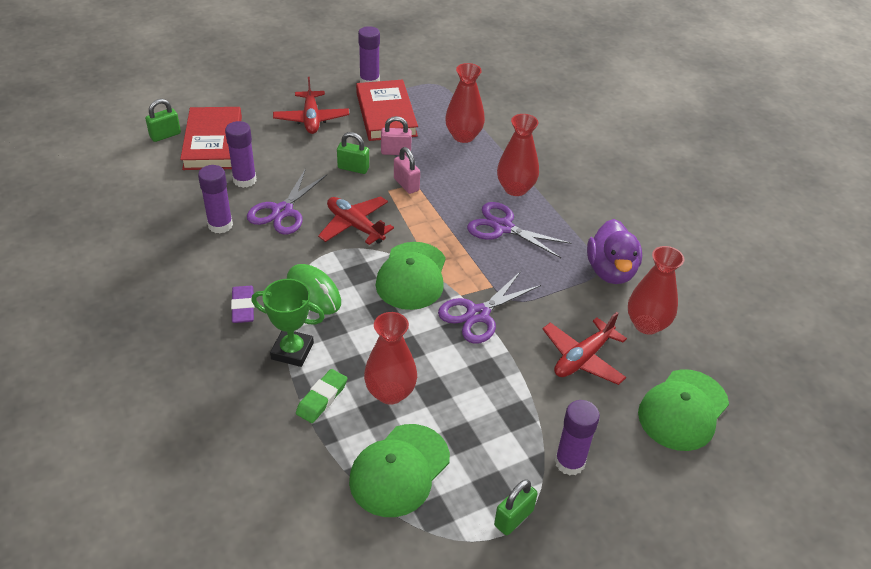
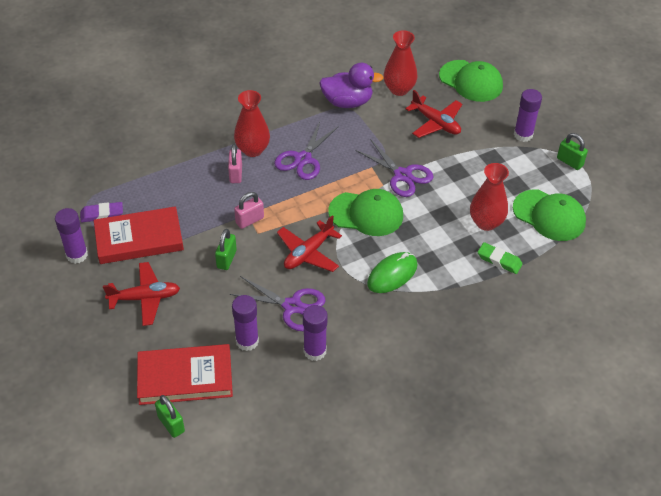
camera: 90 degrees left, 5 degrees up
purple eraser [231,286,254,323] -> purple eraser moved to [80,202,123,222]
green trophy [251,279,325,367] -> none
pink padlock [381,116,412,155] -> pink padlock moved to [228,144,242,183]
red vase [445,63,485,143] -> none

